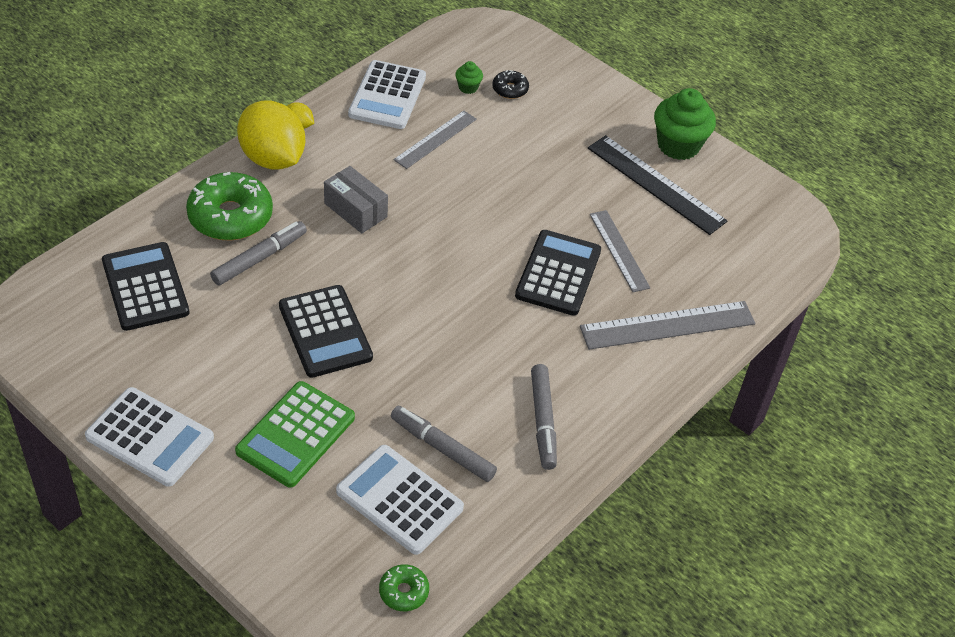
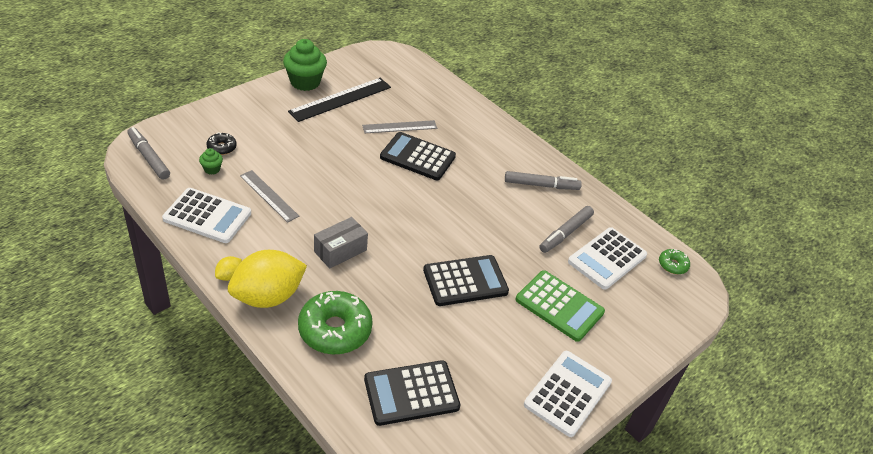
camera: 85 degrees left, 5 degrees down
grey marker [210,221,307,285] -> grey marker moved to [127,127,170,180]
grey ruler [580,301,755,350] -> none

